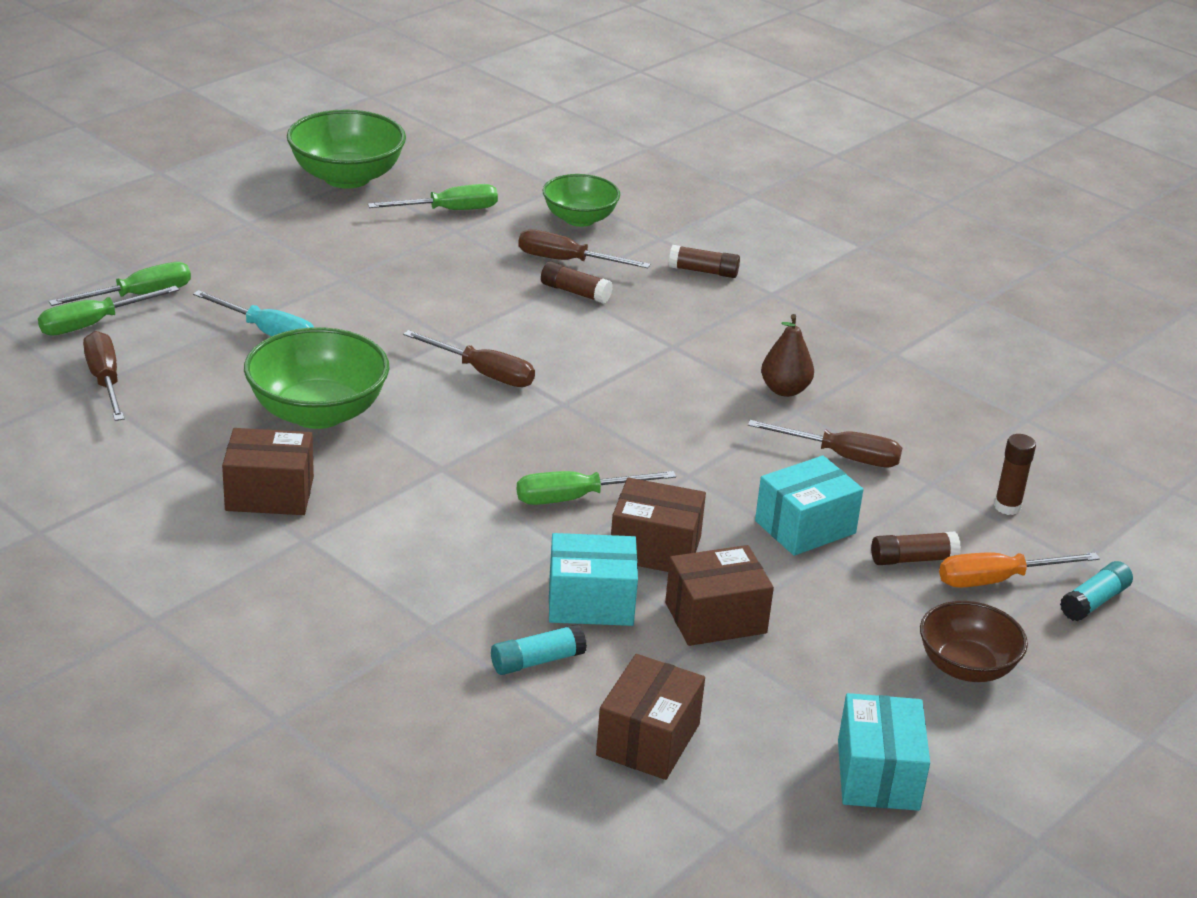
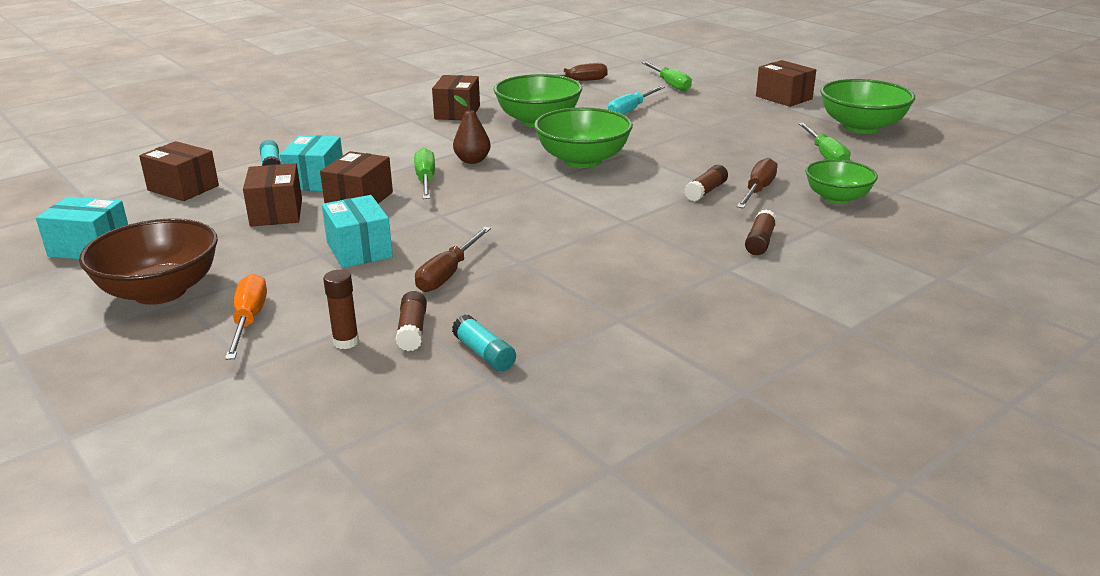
camera: 100 degrees right, 5 degrees down
green screwdriver [38,286,179,336] -> none
brown screwdriver [403,330,535,387] -> green bowl [534,107,633,168]
brown pear [761,314,814,397] -> brown pear moved to [453,95,491,164]
brown glue stick [871,532,961,565] -> brown glue stick moved to [395,291,427,351]
brown bowl [920,601,1028,682] -> brown bowl [79,219,218,305], size x1.54
turquoise glue stick [1060,561,1133,621] -> turquoise glue stick moved to [452,315,516,372]
none -> brown box [756,60,816,107]

